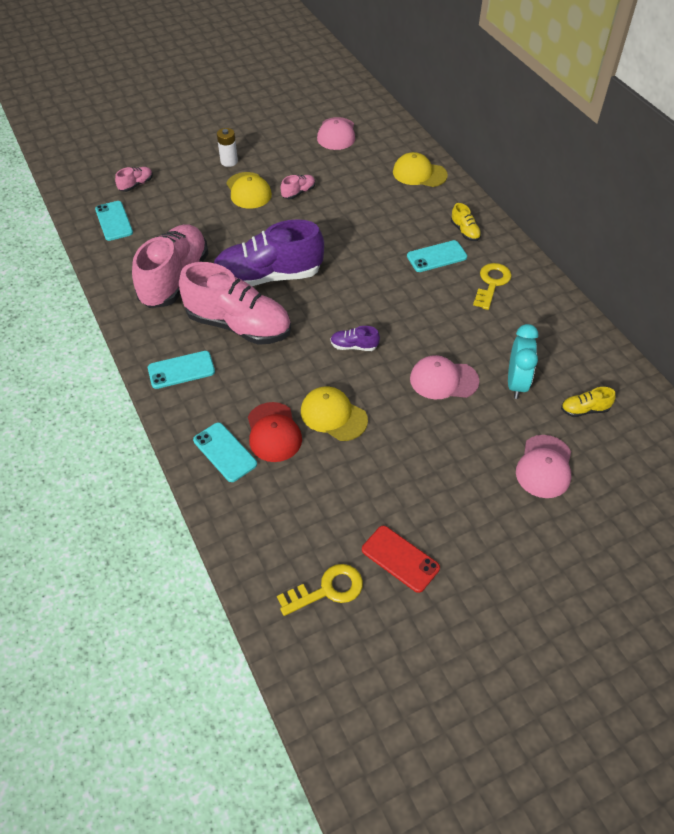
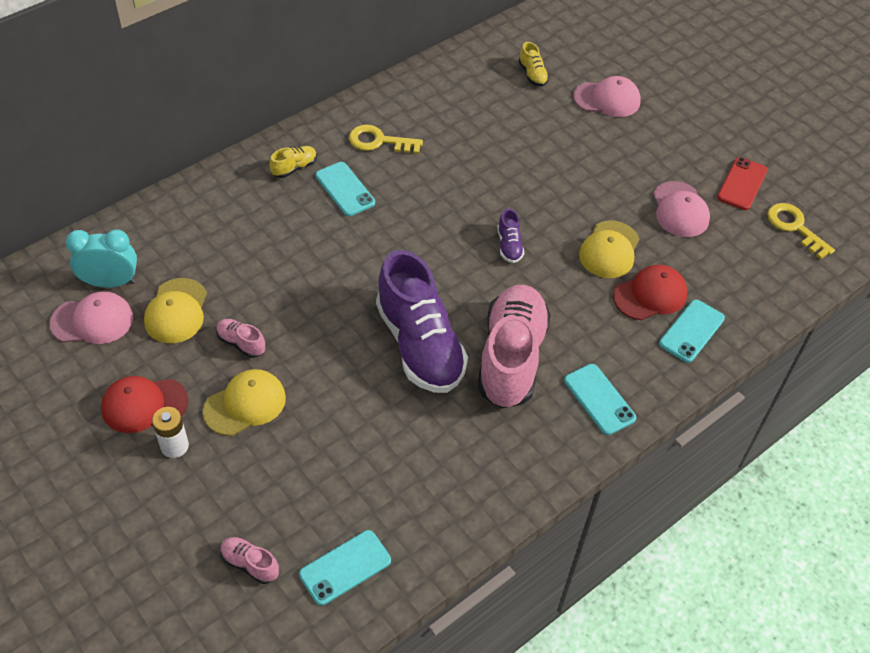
camera: 105 degrees left, 0 degrees up
pink shoe [132,224,208,308] -> none
yellow cap [393,152,448,187] -> yellow cap moved to [144,278,207,343]
pink cap [410,355,479,399] -> pink cap moved to [653,181,710,237]
turquoise clock [508,324,538,399] -> turquoise clock moved to [66,229,137,288]
none -> red cap [101,376,188,433]

